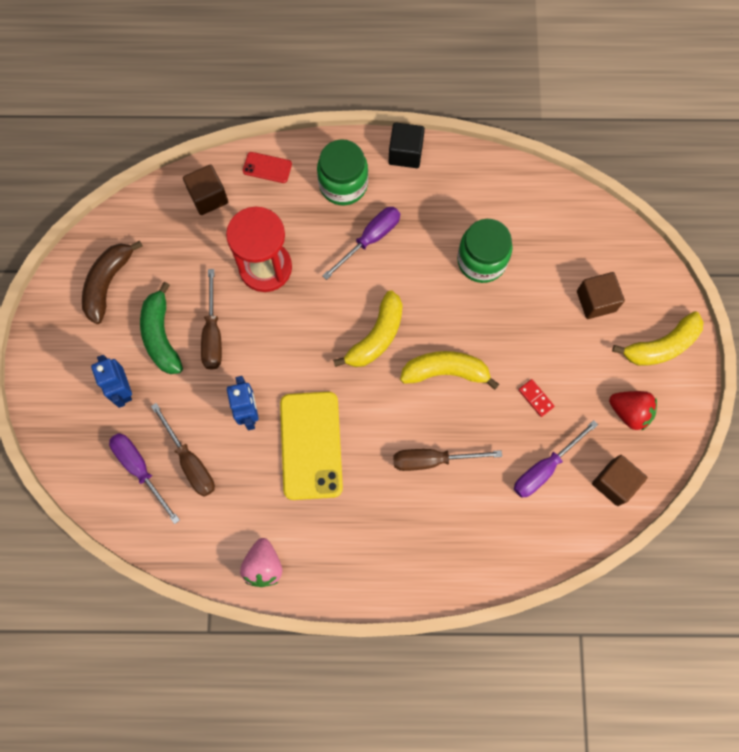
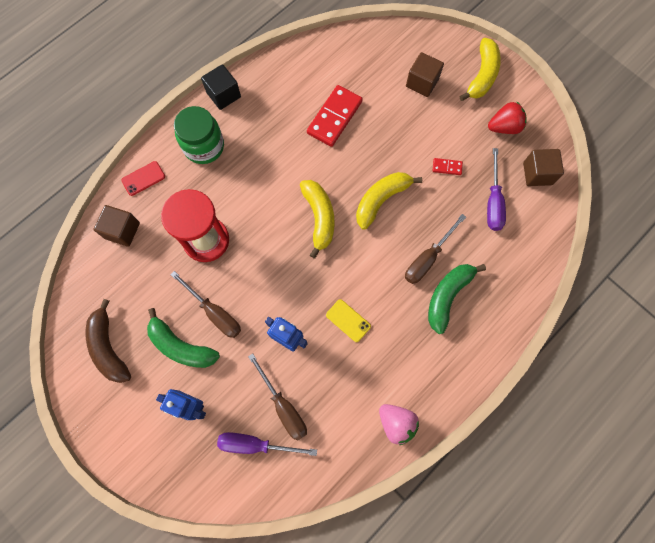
camera: 45 degrees left, 0 degrees up
brown screwdriver [151,403,215,497] -> brown screwdriver turned 45 degrees clockwise [248,353,307,441]
yellow phone [280,392,343,500] -> yellow phone [326,299,371,342], size x0.47
purple screwdriver [322,207,400,280] -> none
green jar [457,219,513,283] -> red domino [307,85,363,147]
none -> green banana [428,264,486,334]

